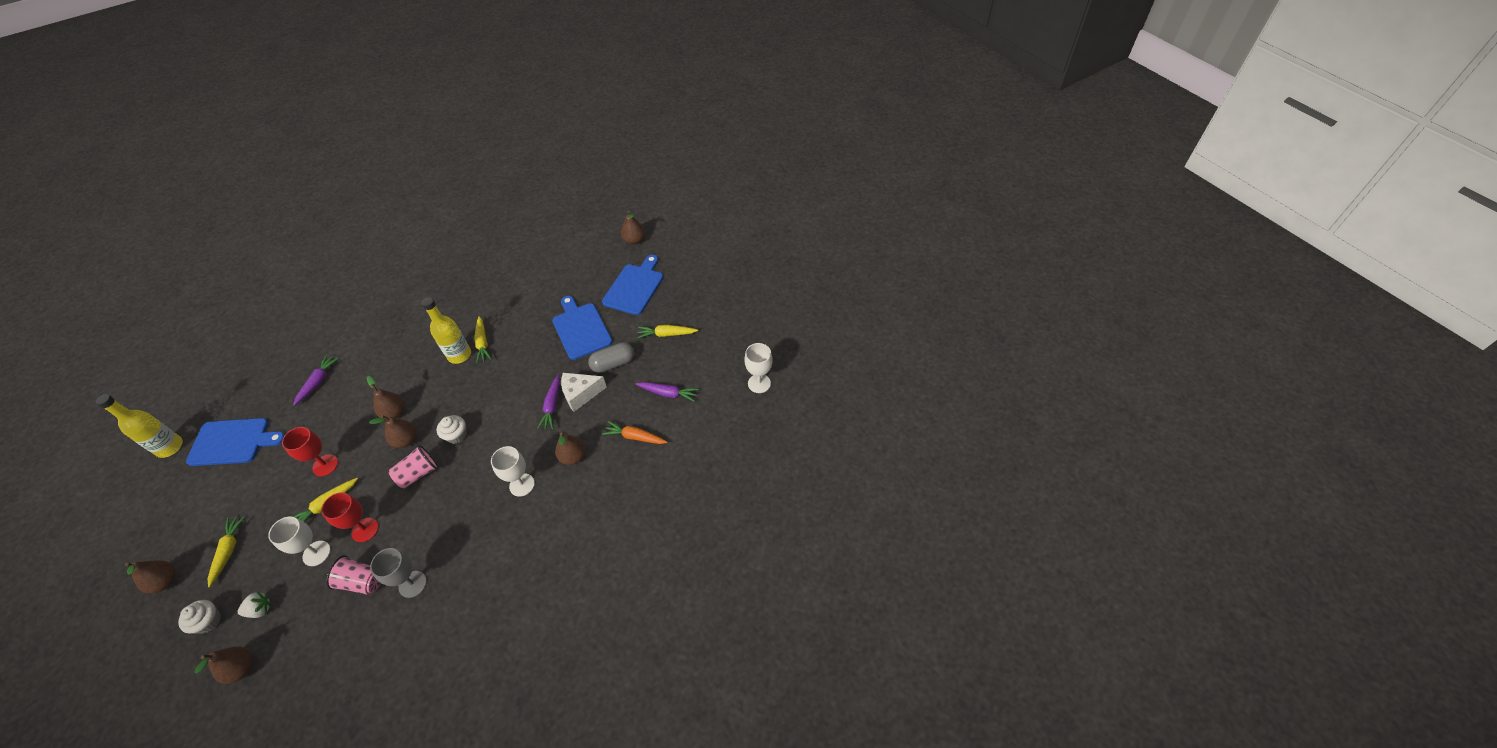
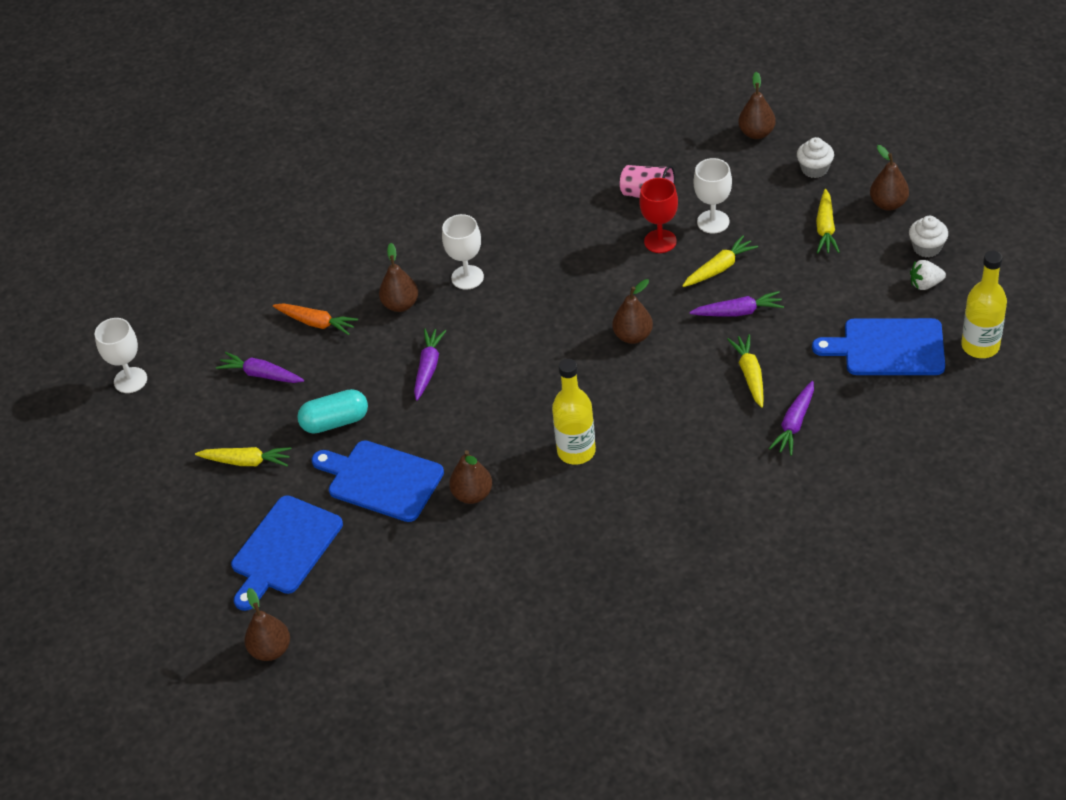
camera: 170 degrees left, 5 degrees down
white strawberry [238,591,272,618] -> white strawberry moved to [910,260,946,290]
red goblet [282,427,338,476] -> purple carrot [689,291,784,316]
brown pear [367,376,405,420] -> brown pear moved to [449,450,492,504]
grey goblet [370,548,427,598] -> none
pink cup [389,445,438,489] -> none
white cupcake [437,415,467,444] -> white cupcake moved to [909,216,948,257]
yellow carrot [474,316,492,364] -> yellow carrot moved to [727,334,764,408]
blue cutting board [552,296,613,360] -> blue cutting board turned 135 degrees clockwise [312,440,444,522]
white cheese [561,373,607,412] -> none
grey capsule [588,342,634,373] -> turquoise capsule [297,389,368,434]

